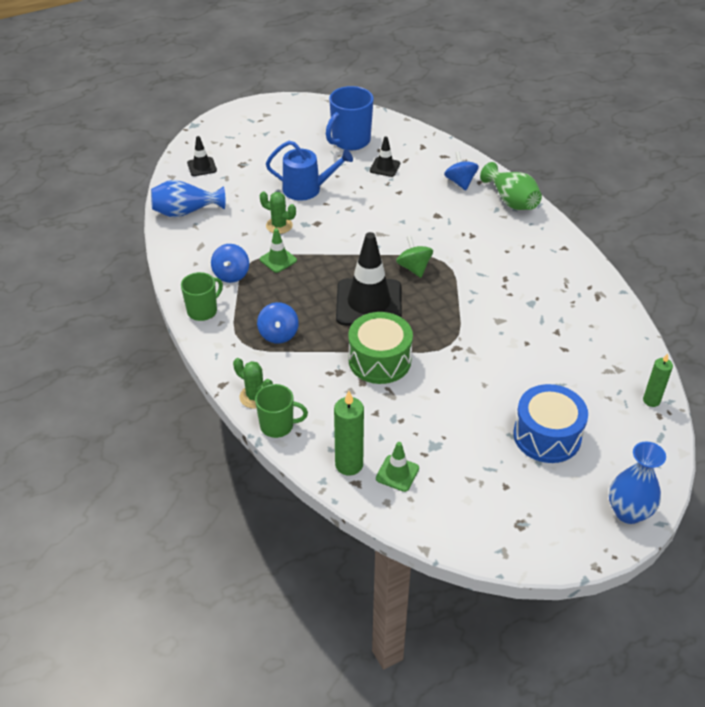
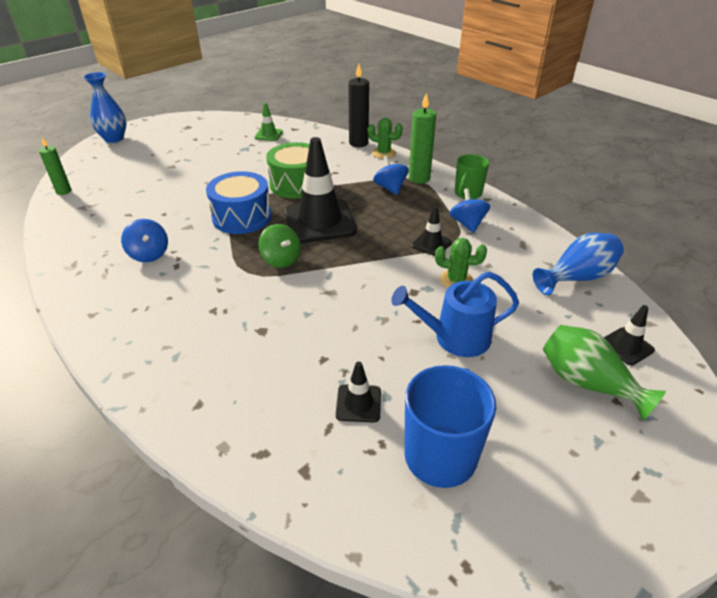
camera: 165 degrees right, 5 degrees down
green mug [255,384,308,438] -> black candle [348,64,369,147]
green traffic cone [260,228,297,273] -> black traffic cone [411,206,452,256]
green candle [334,391,364,476] -> green candle moved to [409,93,436,184]
blue spinning top [444,152,479,190] -> blue spinning top moved to [121,219,168,262]
green vase [480,162,542,210] -> green vase moved to [543,325,666,421]
blue drum [513,384,588,463] -> blue drum moved to [206,171,272,234]

